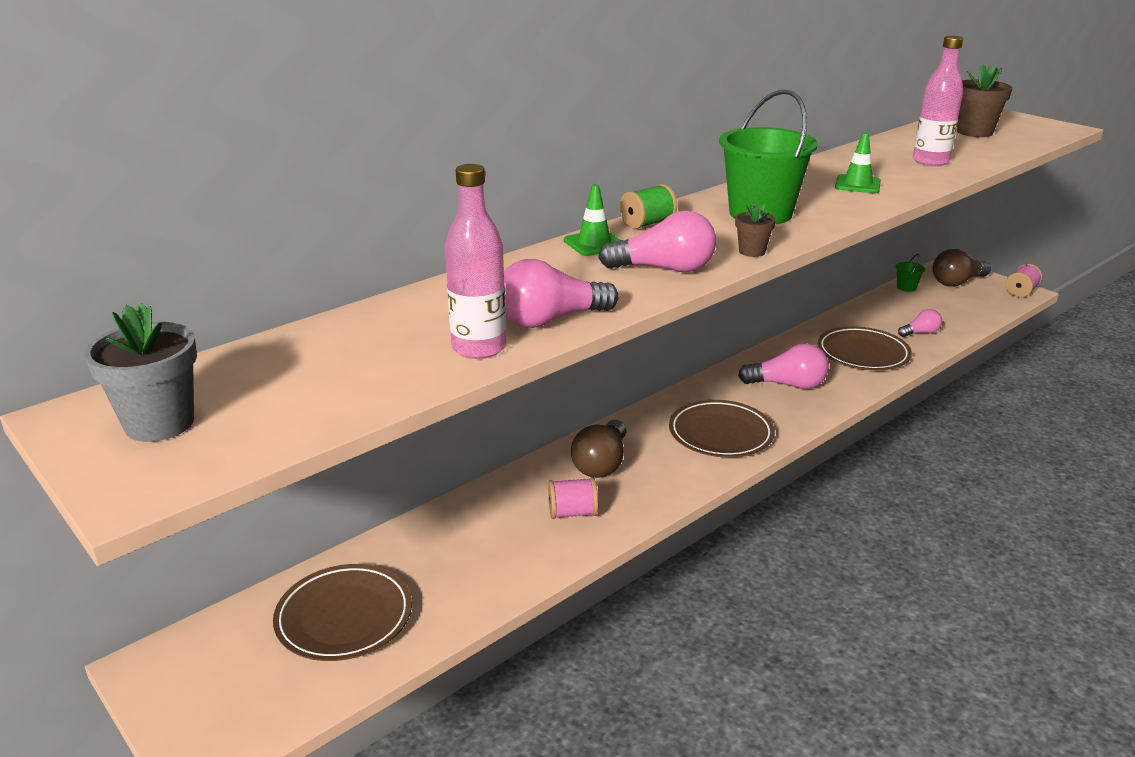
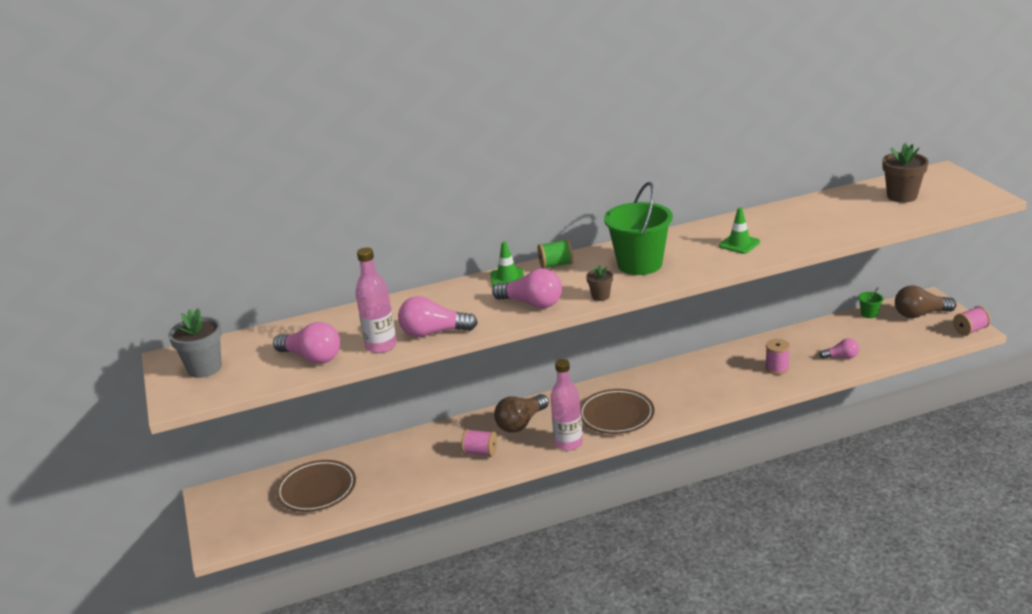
camera: 25 degrees right, 0 degrees up
pink light bulb [738,343,829,389] -> pink light bulb moved to [273,322,340,364]
brown plate [818,326,912,370] -> pink spool [765,339,790,375]
pink bottle [913,35,963,166] -> pink bottle moved to [550,359,583,451]

